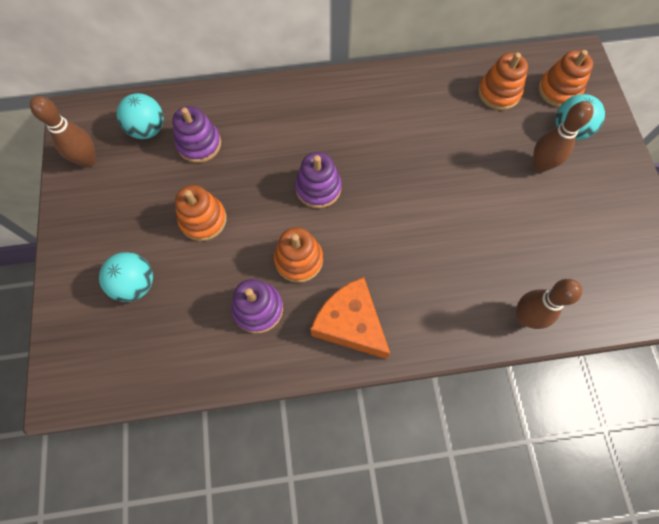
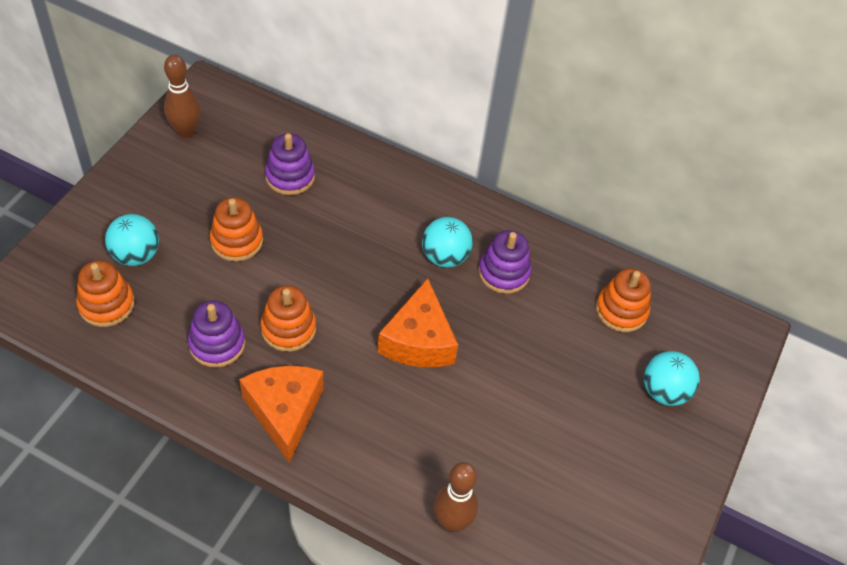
camera: 30 degrees right, 15 degrees down
turquoise ball [117,93,164,139] -> turquoise ball moved to [422,217,473,268]
purple stacking toy [295,152,342,208] -> purple stacking toy moved to [479,230,532,294]
brown bowling pin [533,101,594,172] -> none
orange stacking toy [538,50,593,107] -> orange stacking toy moved to [76,260,135,327]
none -> orange cheese [377,278,458,367]

